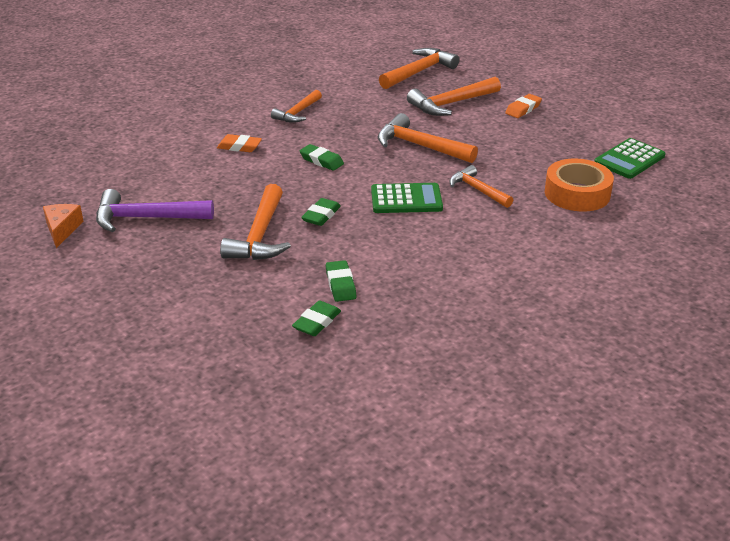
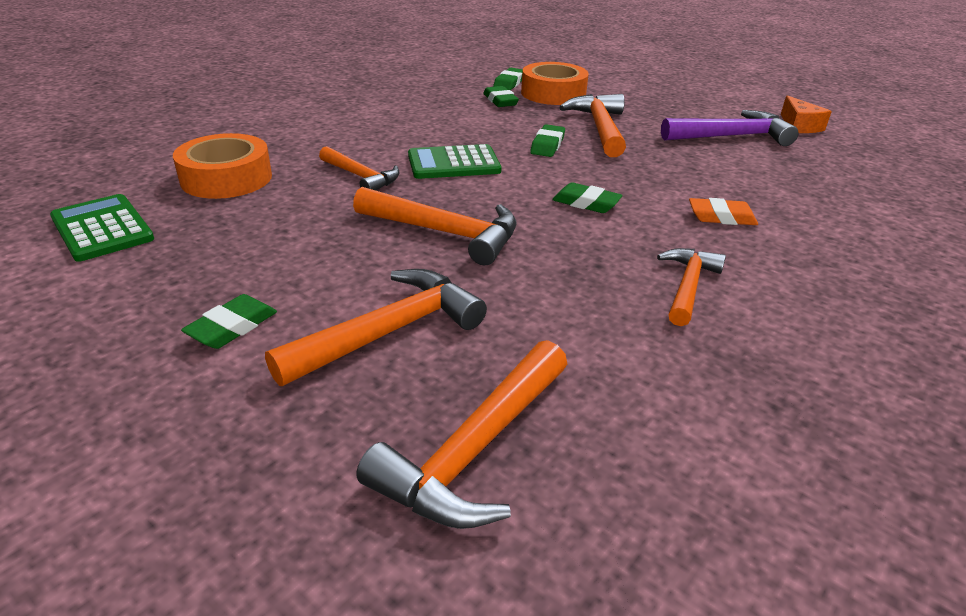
camera: 170 degrees right, 0 degrees up
orange eraser [505,94,542,118] -> green eraser [181,294,277,349]
green calculator [594,138,666,179] -> green calculator turned 75 degrees counterclockwise [50,194,154,262]
none -> orange tape [521,62,589,105]

